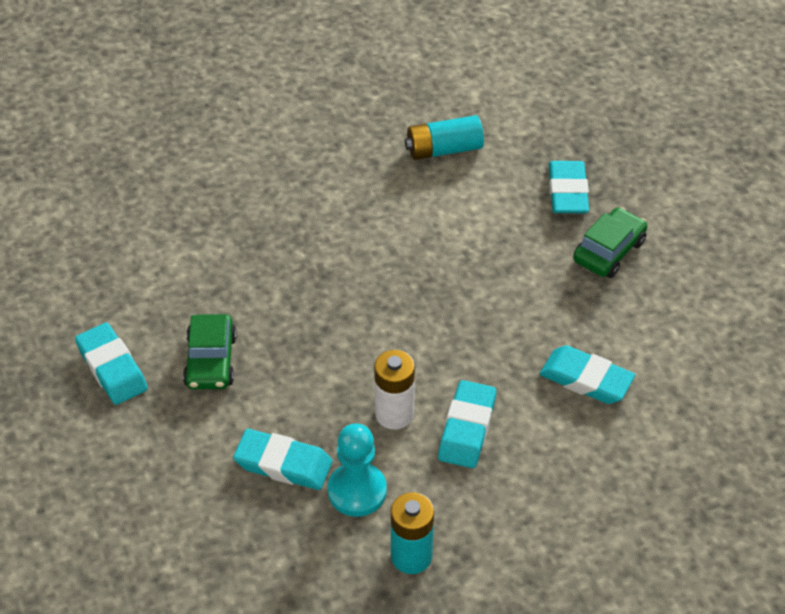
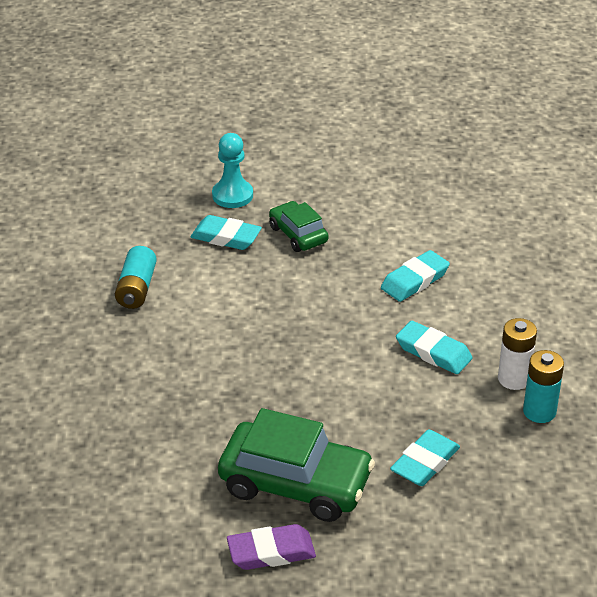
camera: 70 degrees left, 10 degrees down
turquoise eraser [75,323,148,405] -> purple eraser [227,524,316,570]
green car [183,314,237,390] -> green car [218,408,375,522], size x1.80
turquoise pawn [328,424,387,517] -> turquoise pawn moved to [212,133,253,208]
white battery [374,350,415,430] -> white battery moved to [498,318,537,390]

